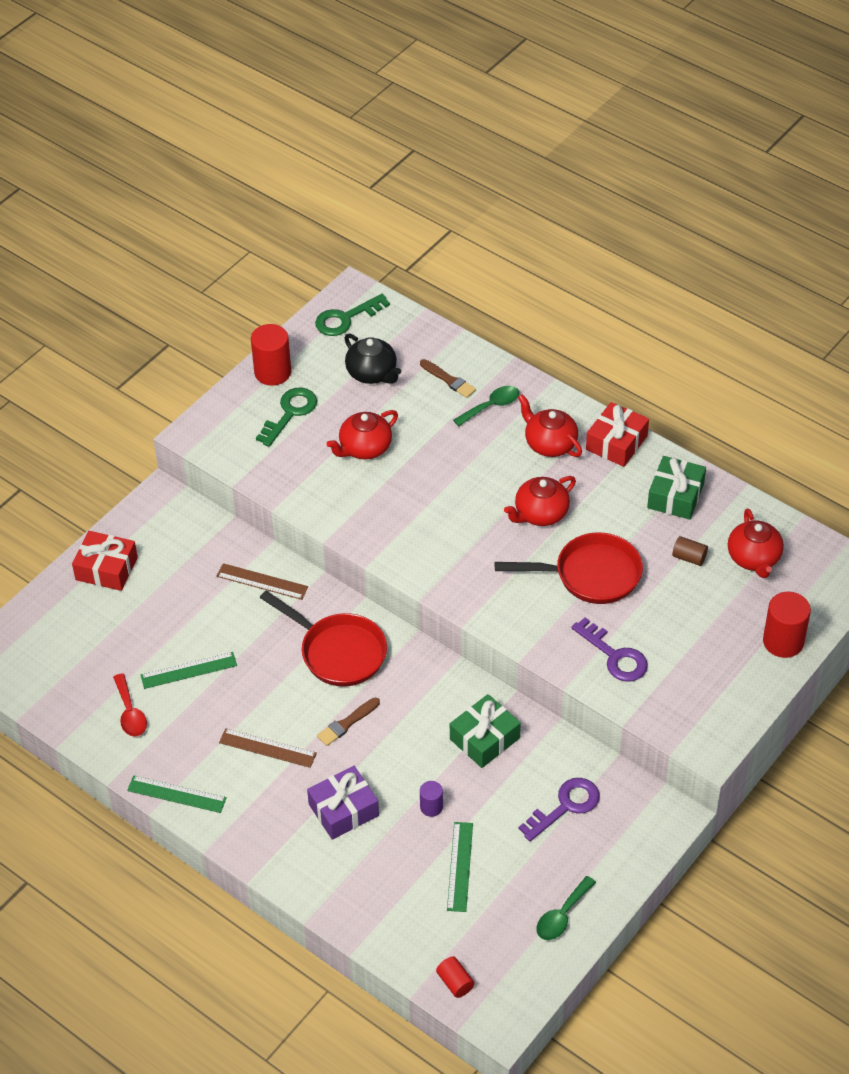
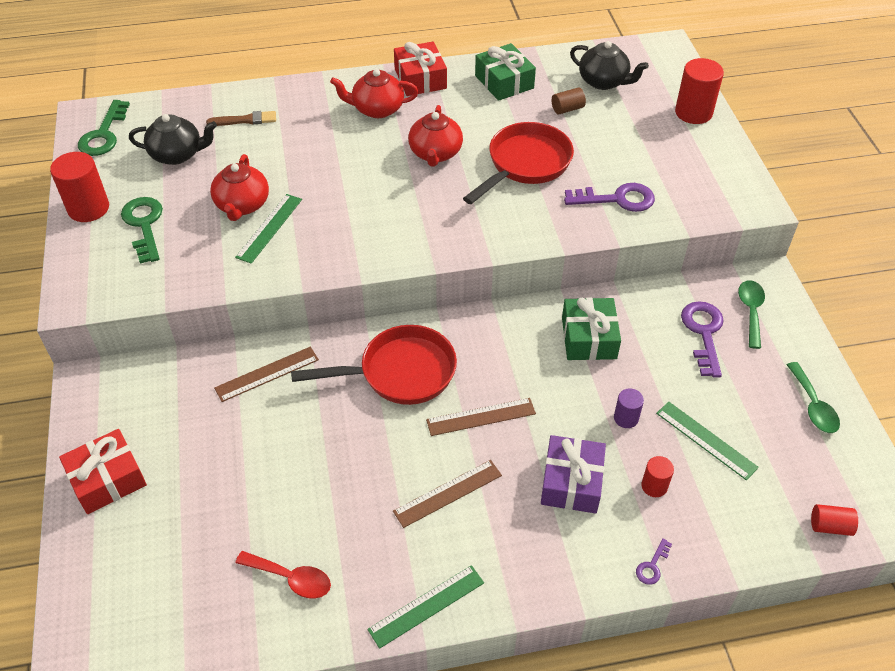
camera: 50 degrees left, 0 degrees up
green ruler [141,652,237,689] -> green ruler moved to [235,194,302,264]
brown brush [317,698,380,746] -> brown ruler [426,398,536,436]
green spoon [453,386,519,426] -> green spoon moved to [738,280,765,349]
red teapot [728,509,784,578] -> black teapot [570,41,649,90]
none -> purple key [636,538,672,585]
none -> red cylinder [641,456,674,497]

